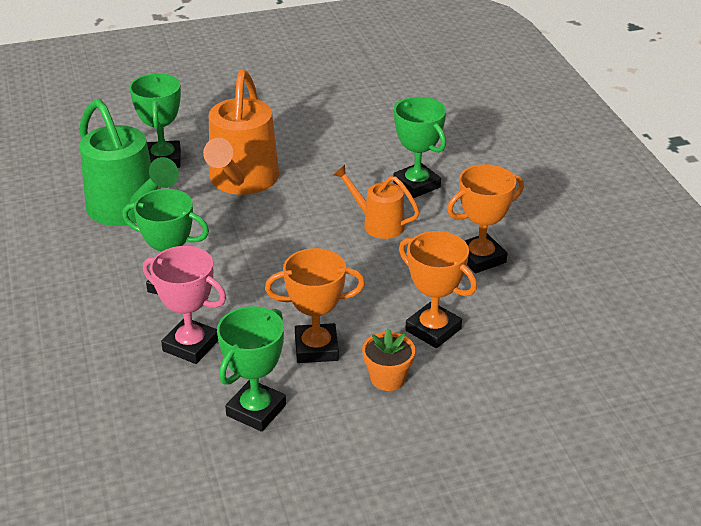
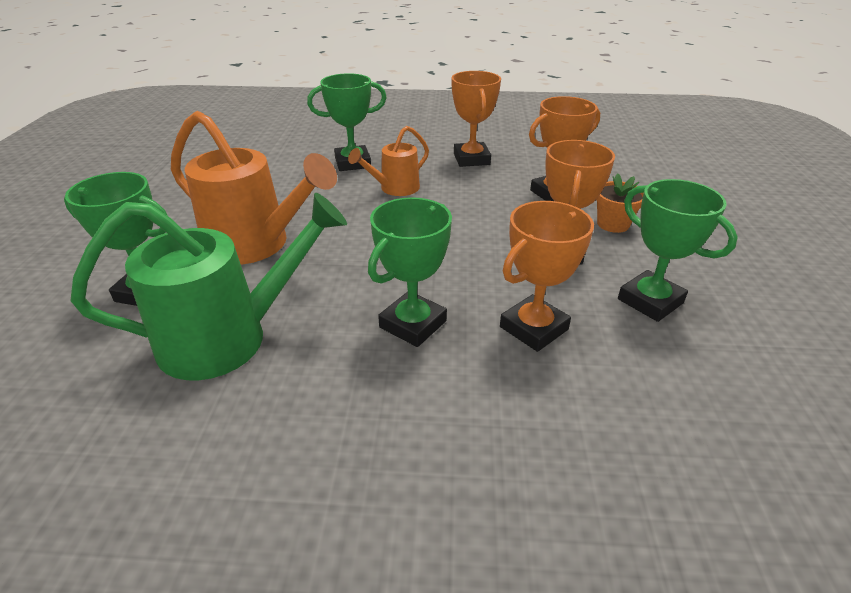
camera: 70 degrees left, 0 degrees up
pink trophy [143,246,226,364] -> orange trophy [500,201,594,352]

